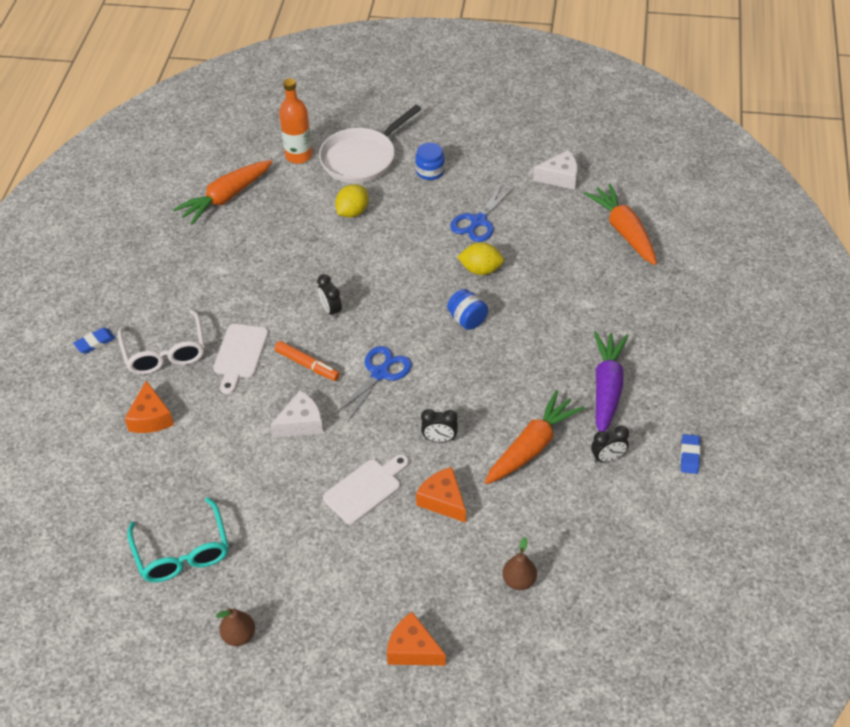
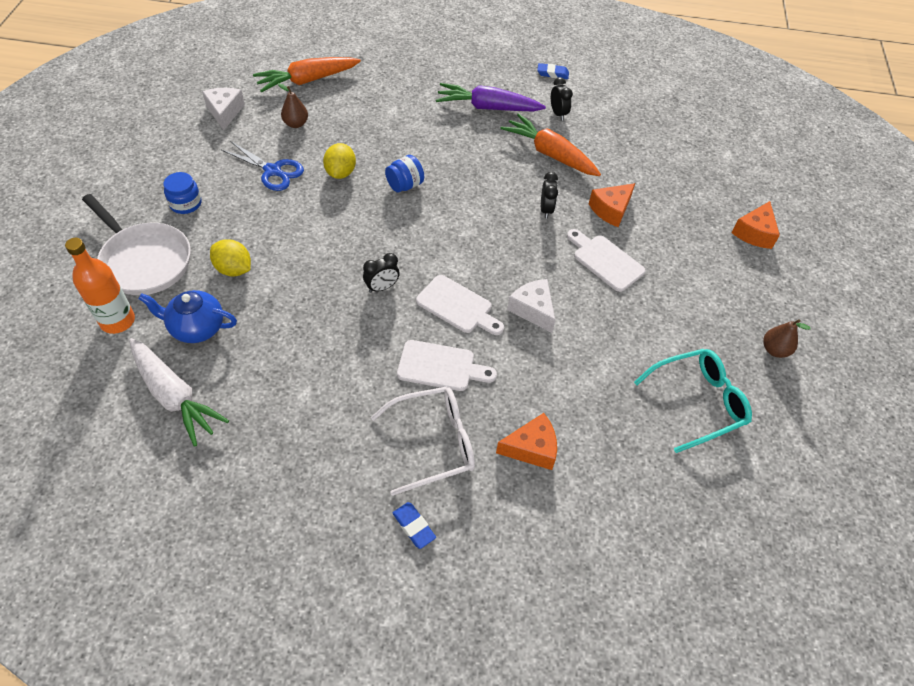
camera: 95 degrees left, 5 degrees up
orange carrot [173,160,272,225] -> white carrot [129,338,229,447]
orange marker [274,341,340,381] -> white cutting board [416,275,504,335]
blue scissors [335,346,412,421] -> none
brown pear [502,537,537,590] -> brown pear moved to [278,83,308,128]
none -> blue teapot [139,290,237,343]

